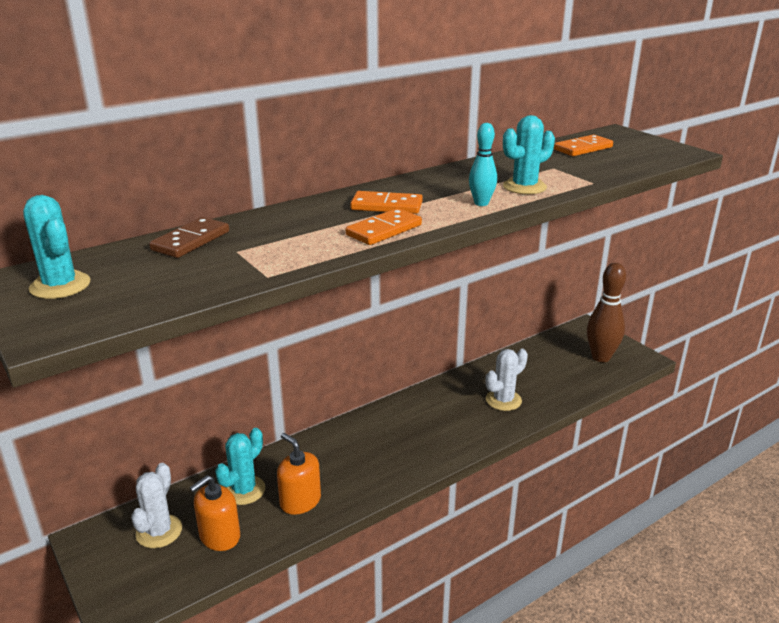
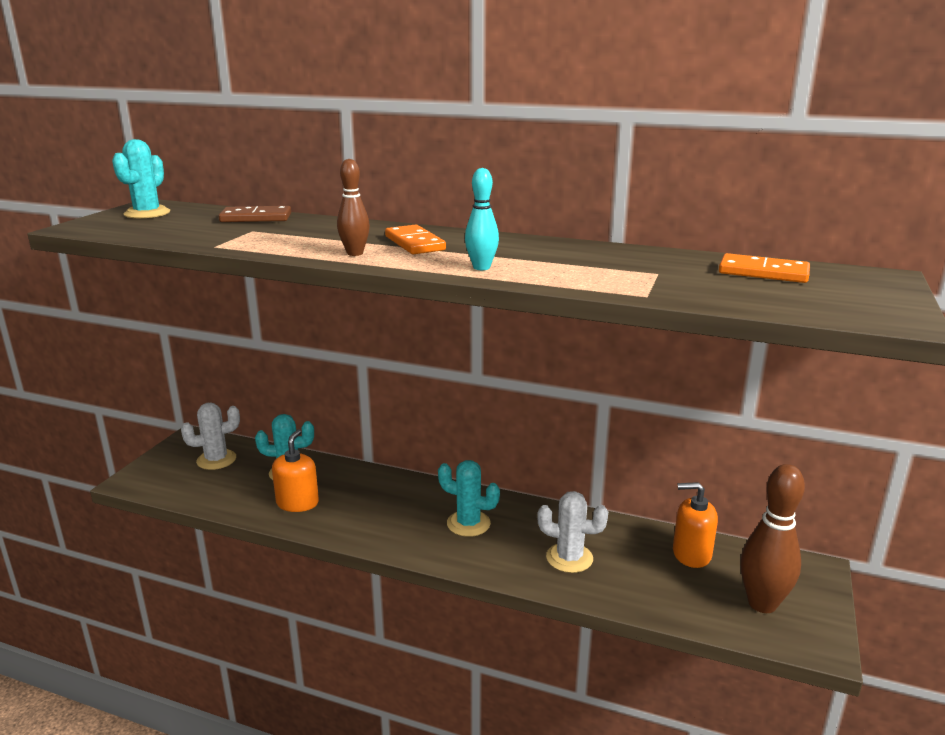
camera: 55 degrees right, 5 degrees down
orange soap dispenser [190,475,240,551] -> orange soap dispenser moved to [673,482,718,568]
orange domino [346,208,422,245] -> brown bowling pin [337,159,370,256]
turquoise cactus [503,115,555,194] -> turquoise cactus moved to [438,460,500,537]

